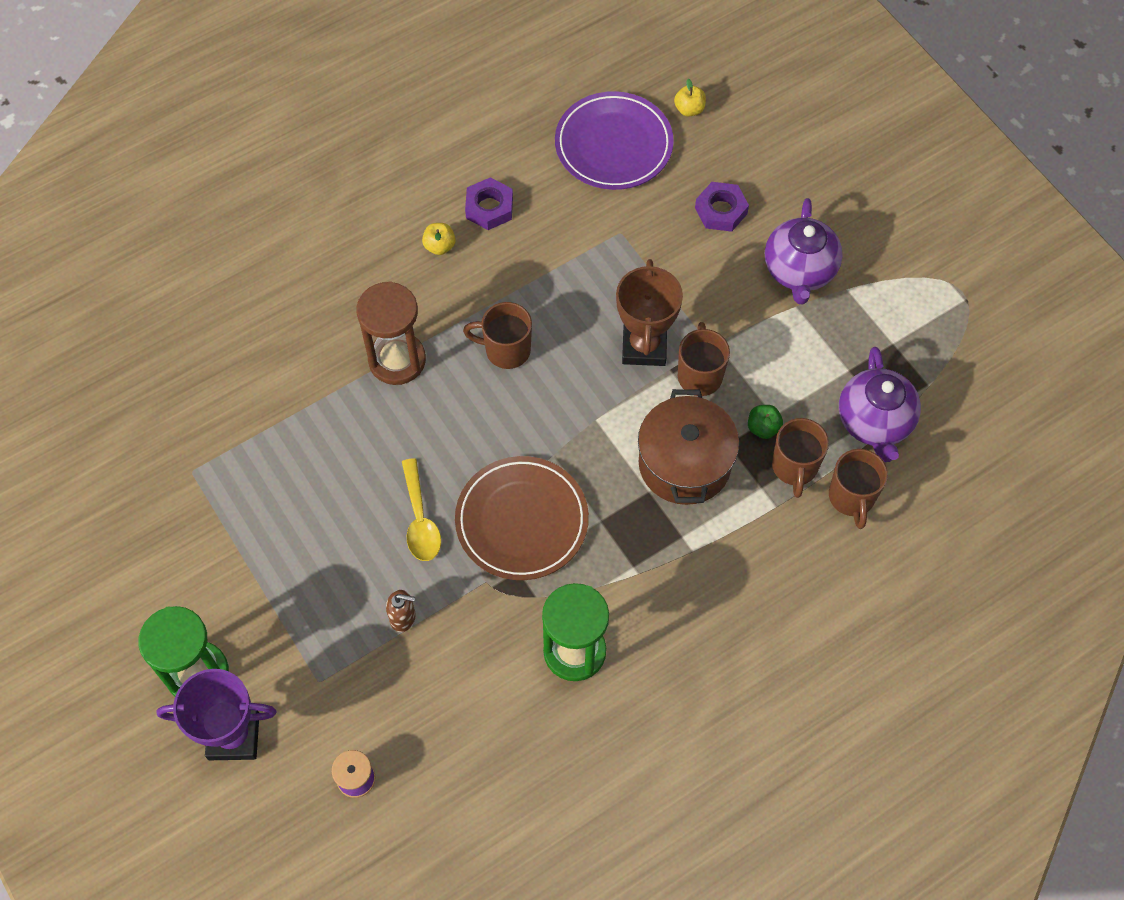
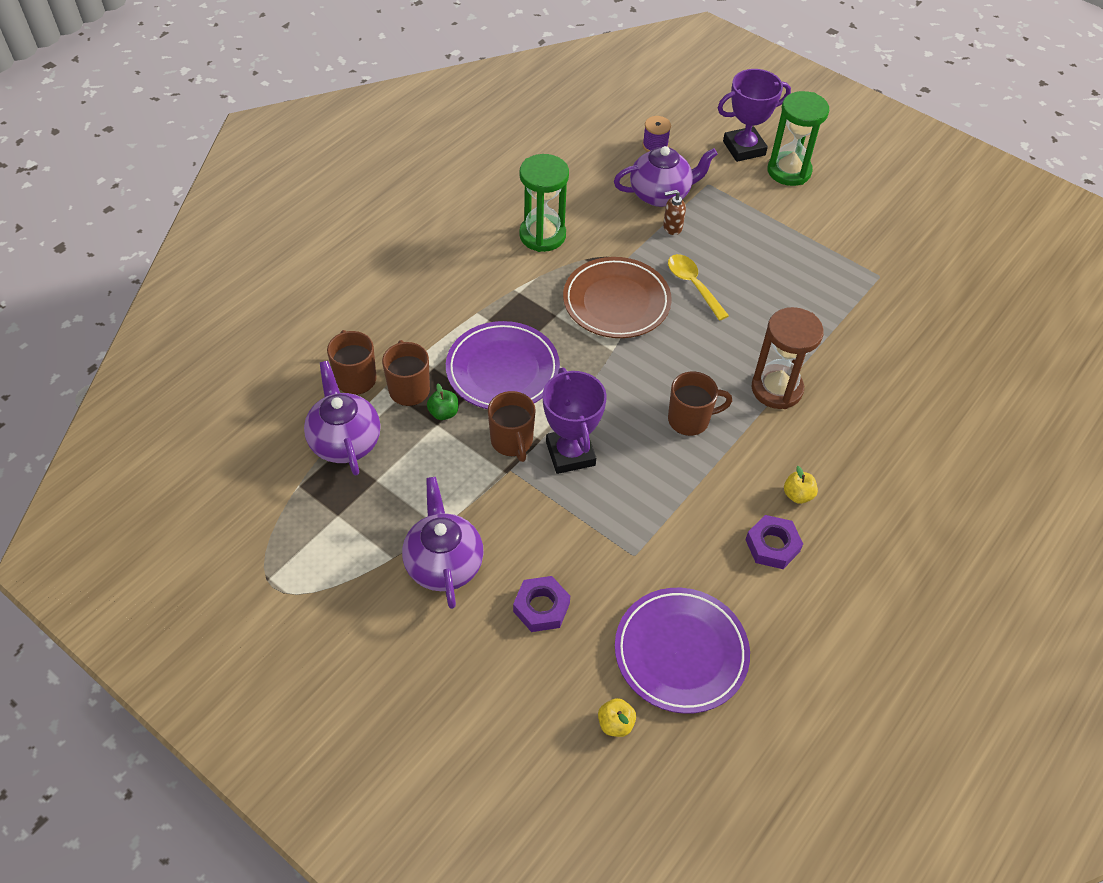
camera: 160 degrees right, 10 degrees down
brown trophy [616,259,683,366] -> purple trophy [543,368,607,474]
brown pot [638,389,739,505] -> purple plate [446,321,560,409]
none -> purple teapot [614,146,718,207]

